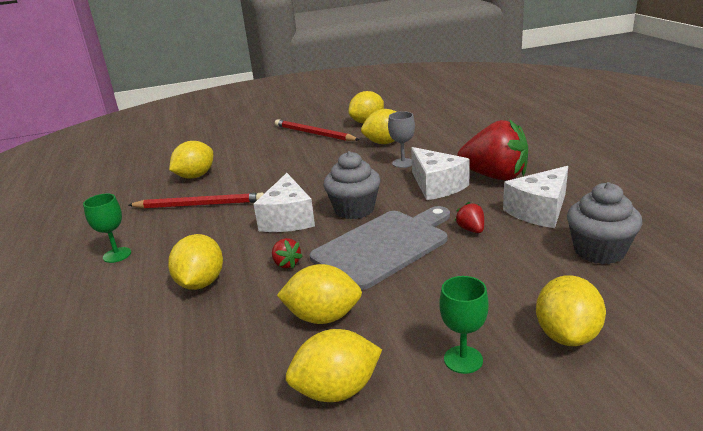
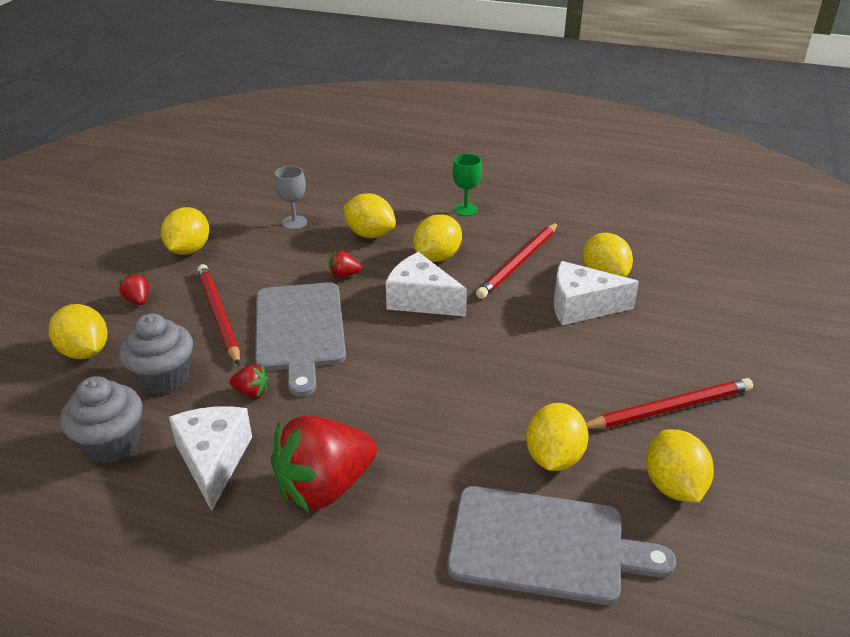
camera: 120 degrees right, 10 degrees up
yellow lemon [277,264,362,324] -> yellow lemon moved to [414,214,462,262]
grey cupcake [323,151,380,219] -> grey cupcake moved to [119,314,193,394]
grey goblet [388,111,415,168] -> grey goblet moved to [275,166,307,229]
white cheese [411,147,470,200] -> white cheese moved to [554,261,639,325]
green goblet [439,276,489,374] -> red strawberry [119,273,149,305]
none -> red pencil [197,264,240,365]
none -> grey cutting board [447,486,676,605]

